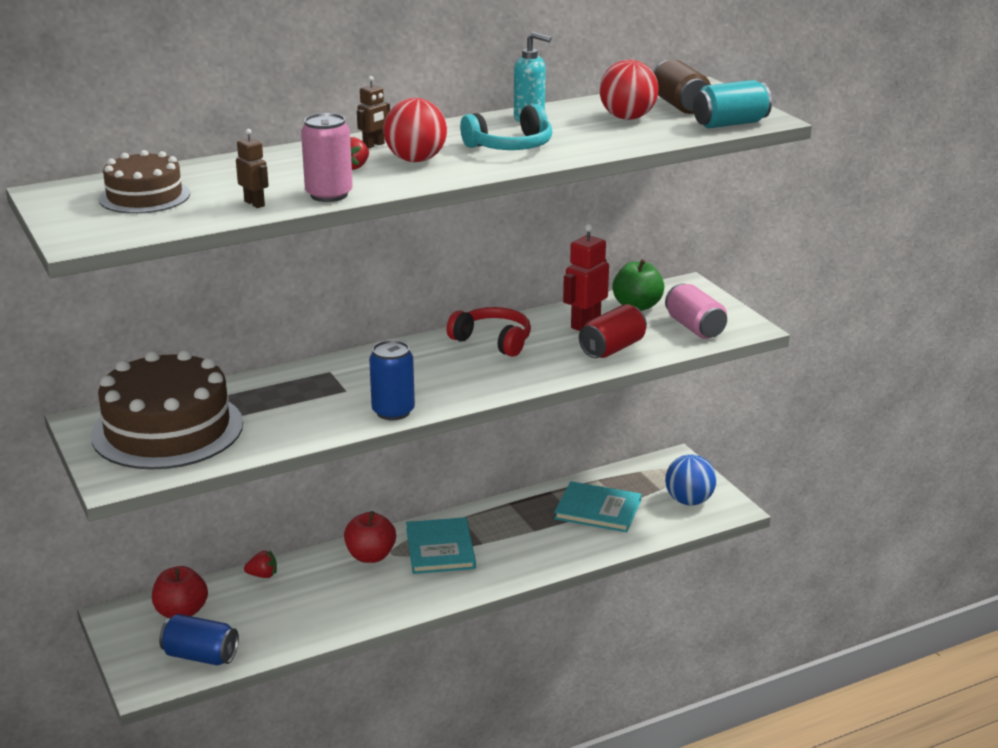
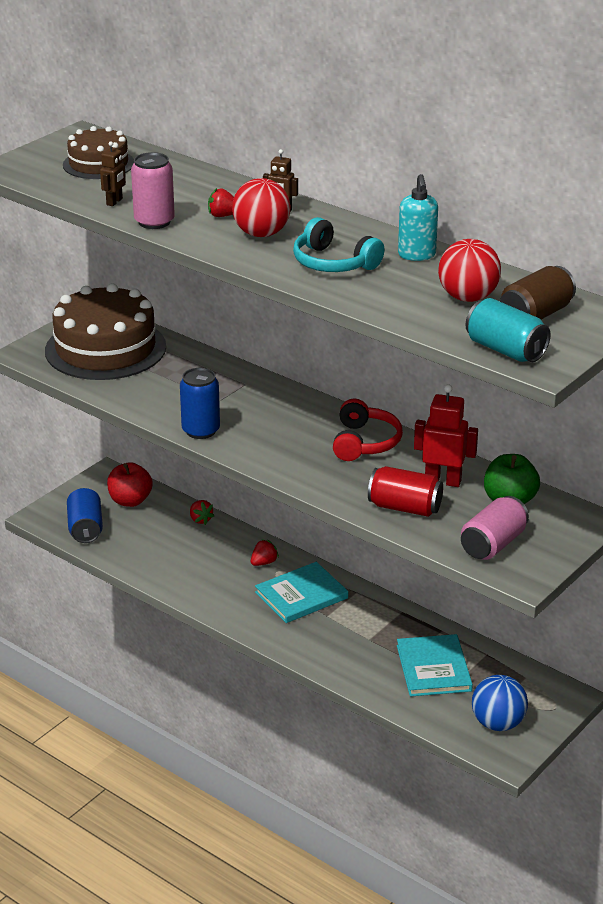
camera: 65 degrees right, 5 degrees up
red apple [344,511,396,563] -> red strawberry [251,539,279,566]

